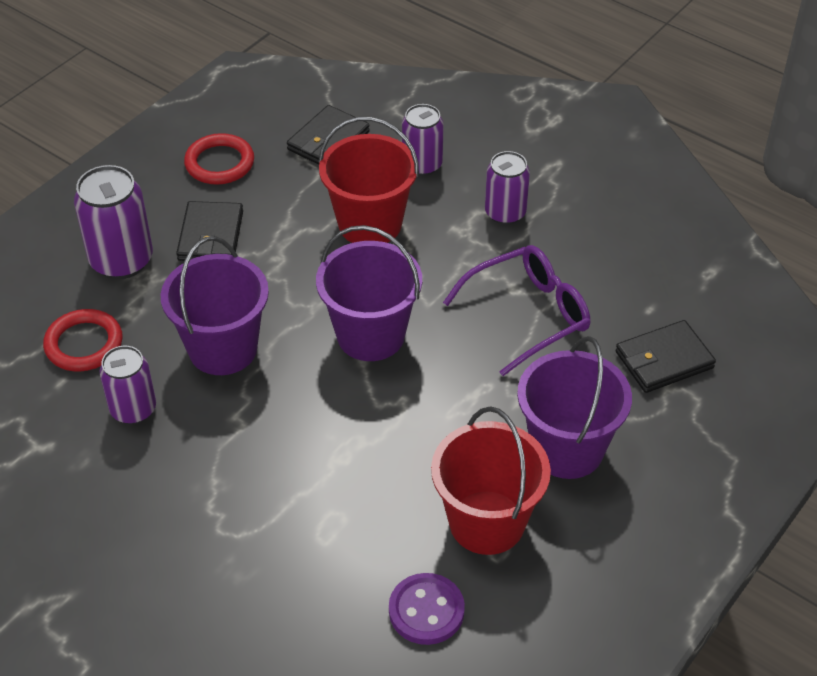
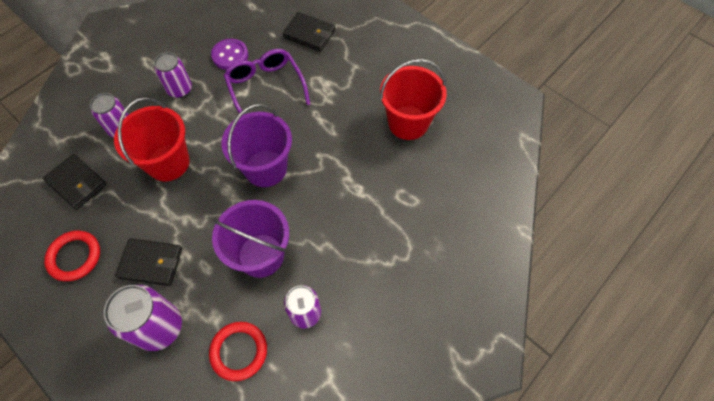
camera: 85 degrees left, 15 degrees up
purple button [389,573,465,645] -> purple button moved to [211,39,248,70]
purple bucket [517,336,632,479] -> none
black wallet [616,320,716,393] -> black wallet turned 45 degrees counterclockwise [283,12,335,52]

